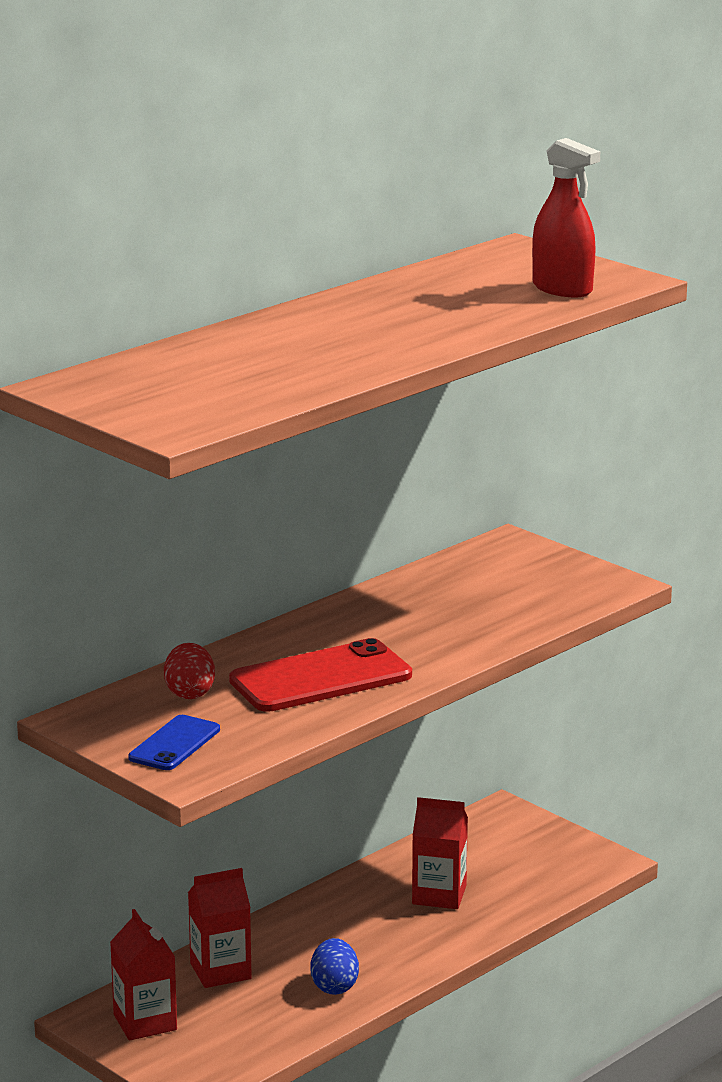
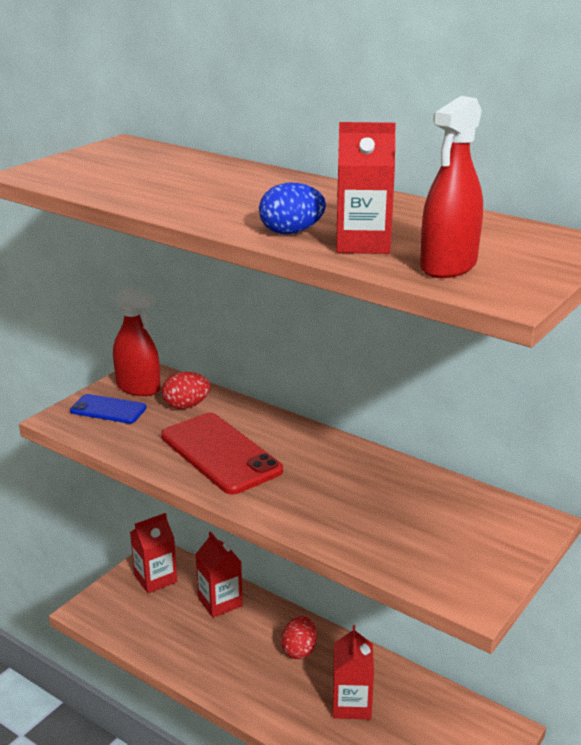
camera: 80 degrees right, 5 degrees up
blue egg [310,938,359,995] -> blue egg moved to [259,183,326,234]
none -> red spray bottle [113,286,160,396]
none -> red egg [281,616,317,659]
none -> red carton [336,122,396,254]

